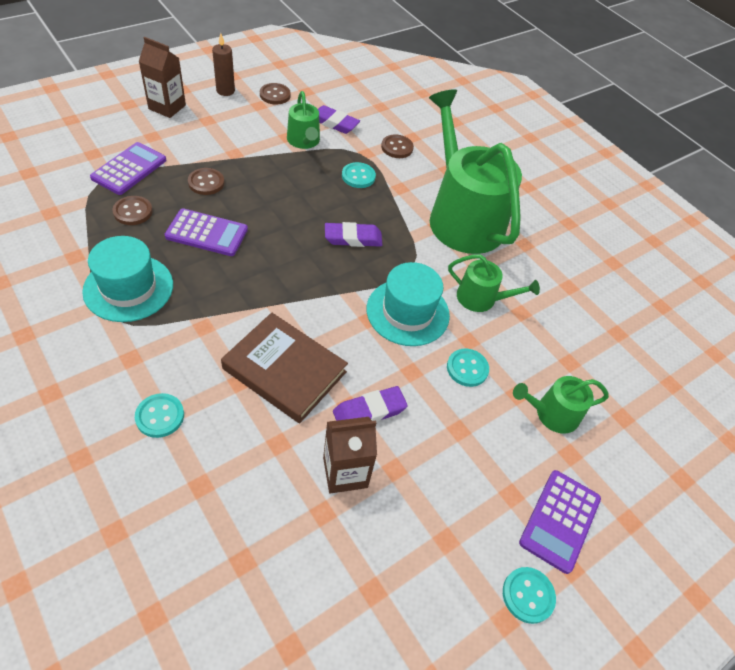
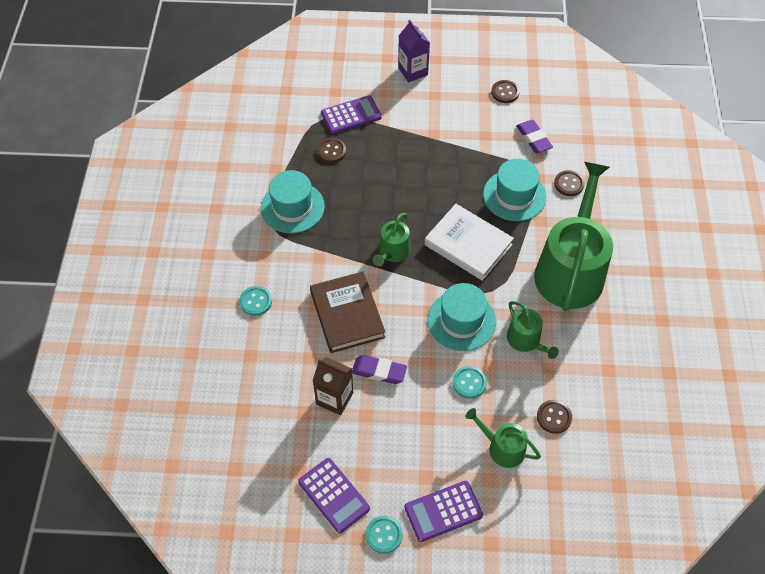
camera: 45 degrees right, 5 degrees up
brown carton [139,37,186,118] -> purple carton [398,20,430,82]
purple calculator [165,209,248,256] -> purple calculator moved to [298,458,370,533]
brown button [188,168,224,195] -> brown button moved to [537,400,572,434]
brown candle [212,33,235,96] -> none
green watering can [287,91,320,149] -> green watering can moved to [373,213,411,266]
purple eraser [325,222,382,247] -> white book [424,204,514,281]
turquoise button [342,162,376,188] -> turquoise hat [483,159,547,221]

